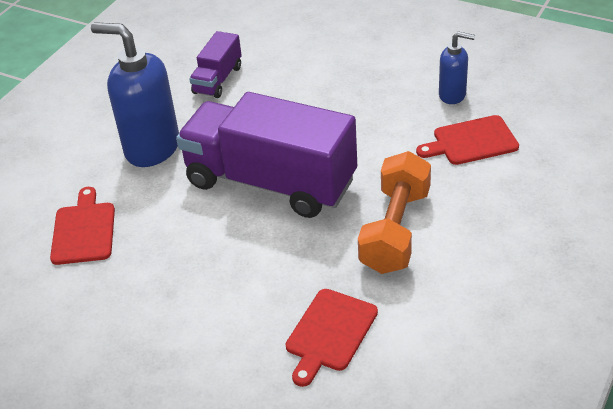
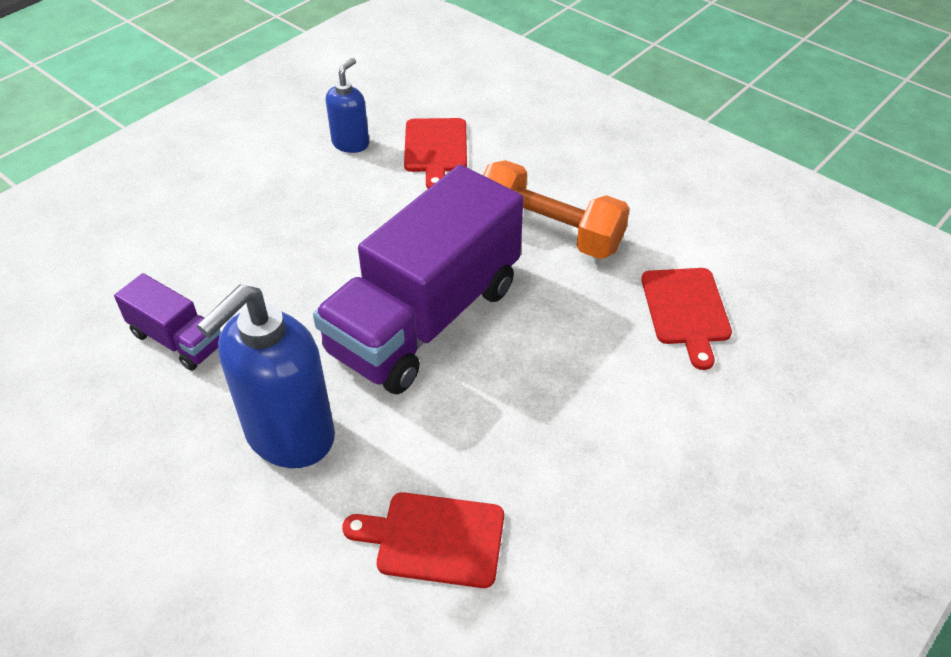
camera: 80 degrees left, 5 degrees up
red cutting board [286,289,378,387] -> red cutting board turned 45 degrees clockwise [641,268,732,370]

